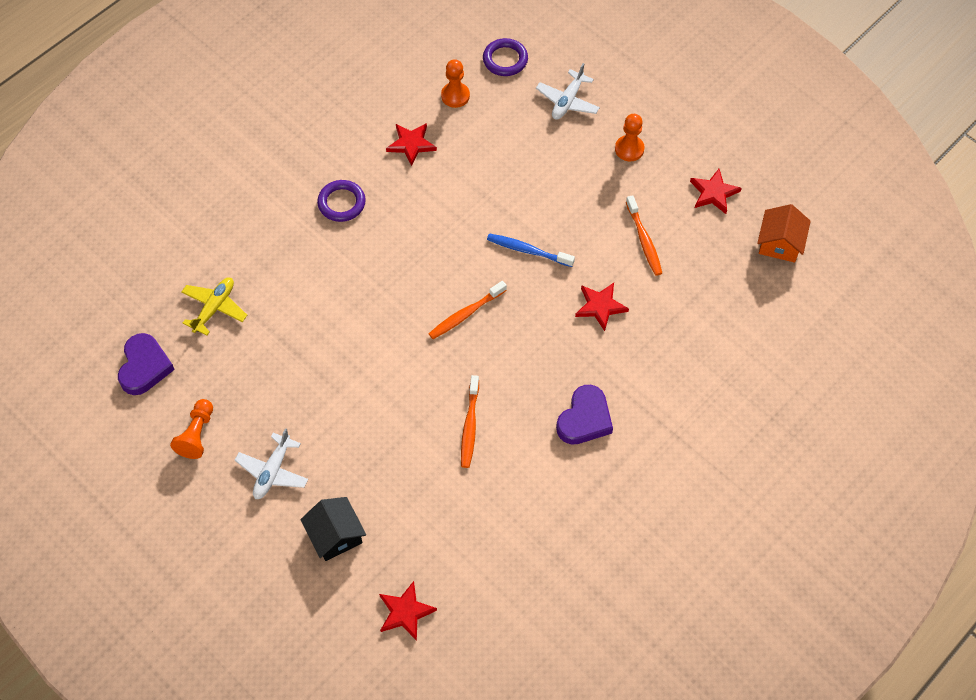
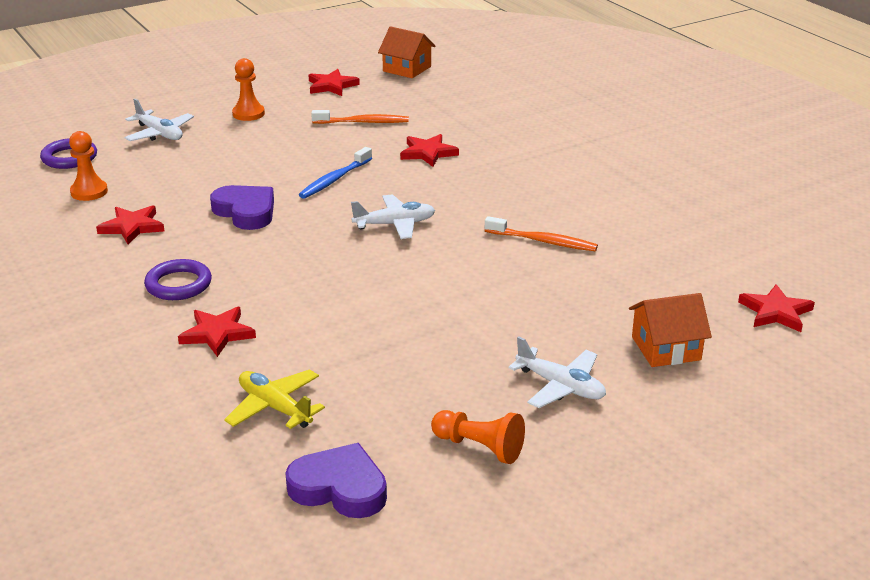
camera: 75 degrees left, 30 degrees down
black house [300,497,366,561] -> orange house [629,293,712,367]
orange toothbrush [428,281,507,339] -> white plane [351,194,435,239]
purple heart [556,385,613,445] -> purple heart moved to [210,185,274,230]
none -> red star [178,307,256,357]

